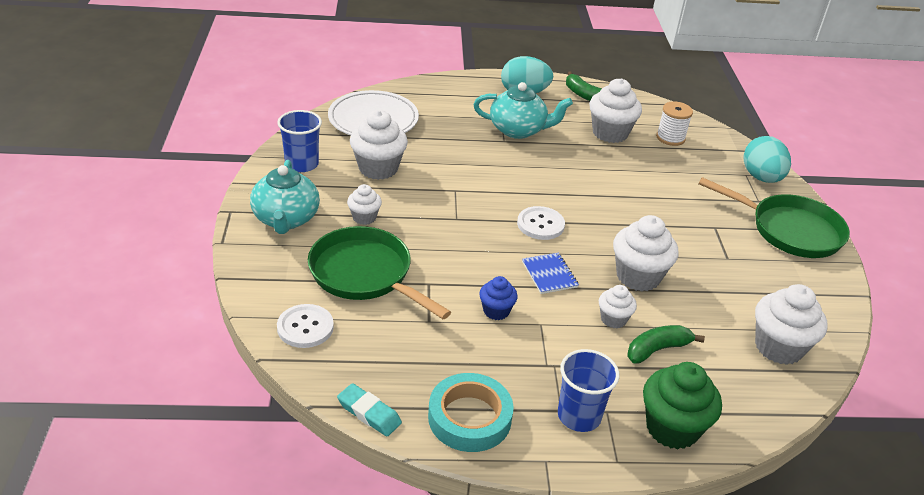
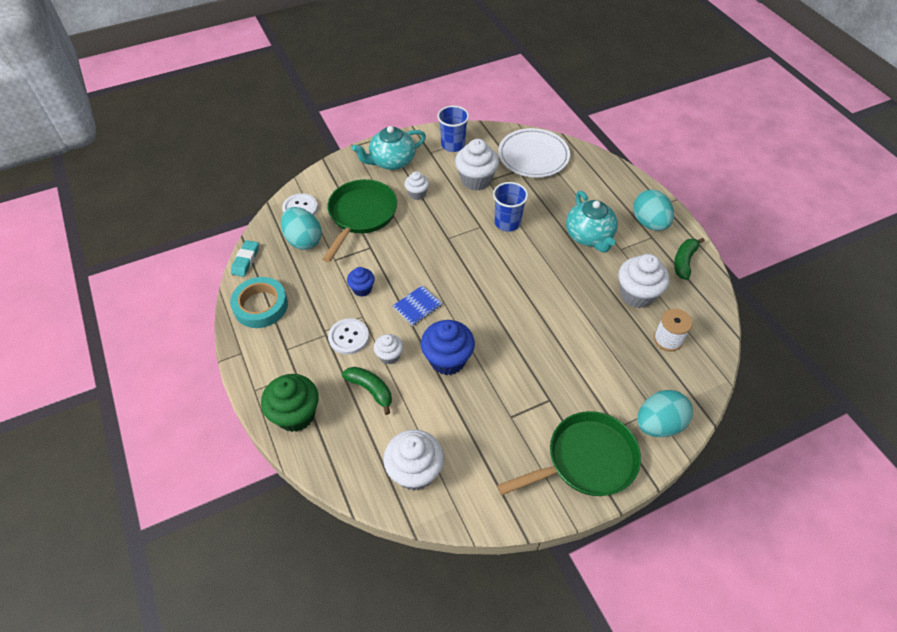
camera: 70 degrees right, 15 degrees up
white button [517,206,565,240] -> white button moved to [328,318,369,355]
blue cup [558,349,620,432] -> blue cup moved to [493,182,528,232]
white cupcake [613,215,679,291] -> blue cupcake [421,320,475,375]
green pan [698,177,850,258] -> green pan turned 120 degrees counterclockwise [497,411,641,496]
none -> turquoise egg [281,207,322,250]

